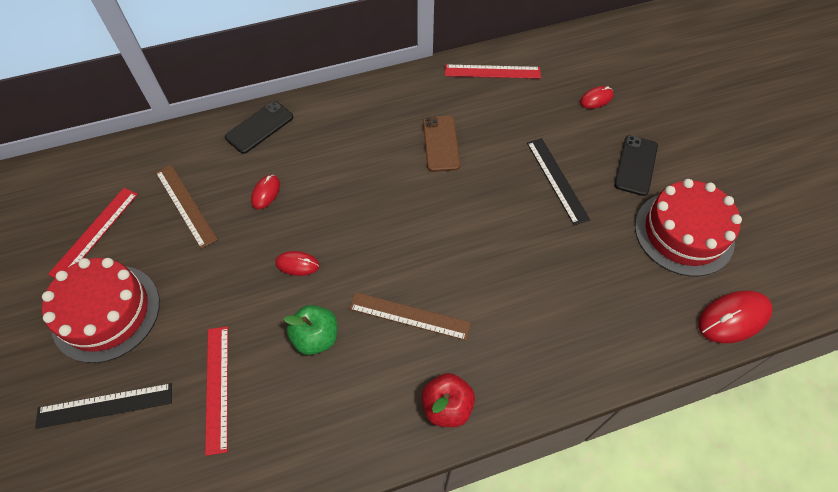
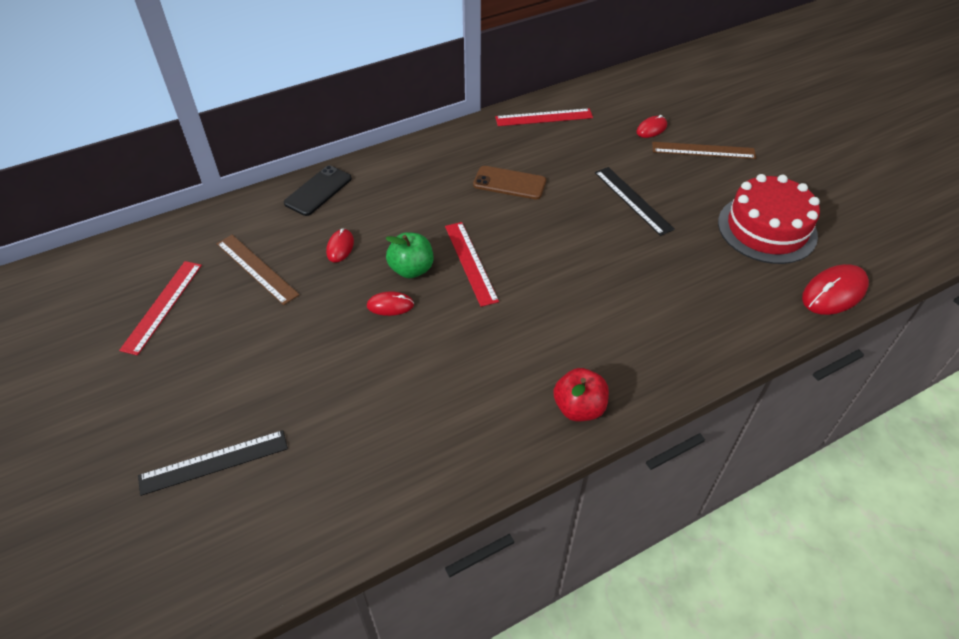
camera: 10 degrees left, 10 degrees down
red cake [42,258,160,363] -> none
red ruler [205,326,228,456] -> red ruler moved to [445,222,499,307]
green apple [284,305,337,355] -> green apple moved to [385,232,433,278]
brown ruler [349,292,471,340] -> brown ruler moved to [652,142,756,159]
brown phone [423,116,460,172] -> brown phone turned 60 degrees counterclockwise [473,166,546,200]
black phone [614,135,658,196] -> none

